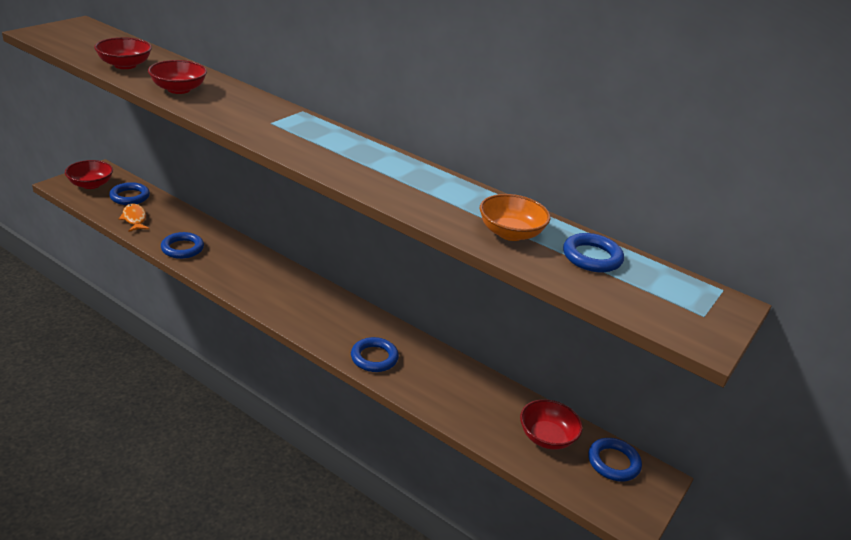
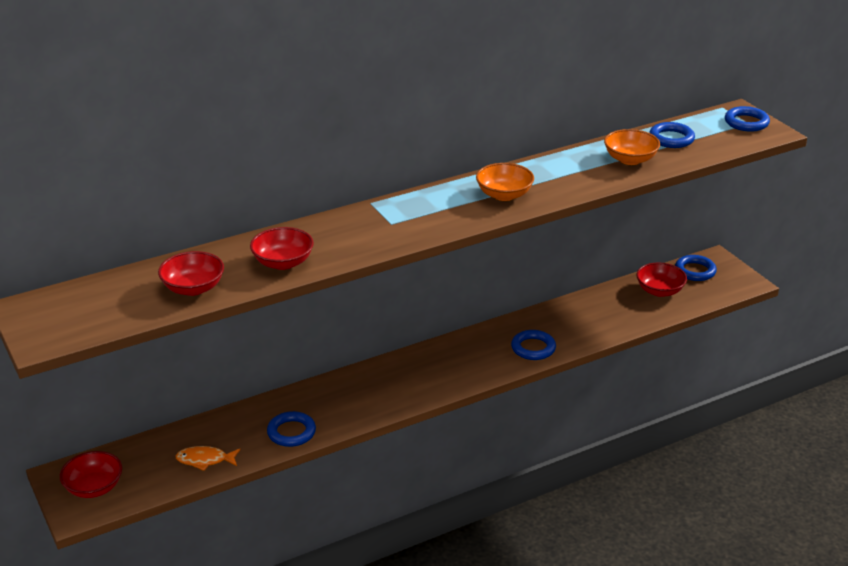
camera: 60 degrees left, 0 degrees up
blue ring [109,182,150,205] -> blue ring moved to [725,106,770,132]
none -> orange bowl [476,163,534,201]

